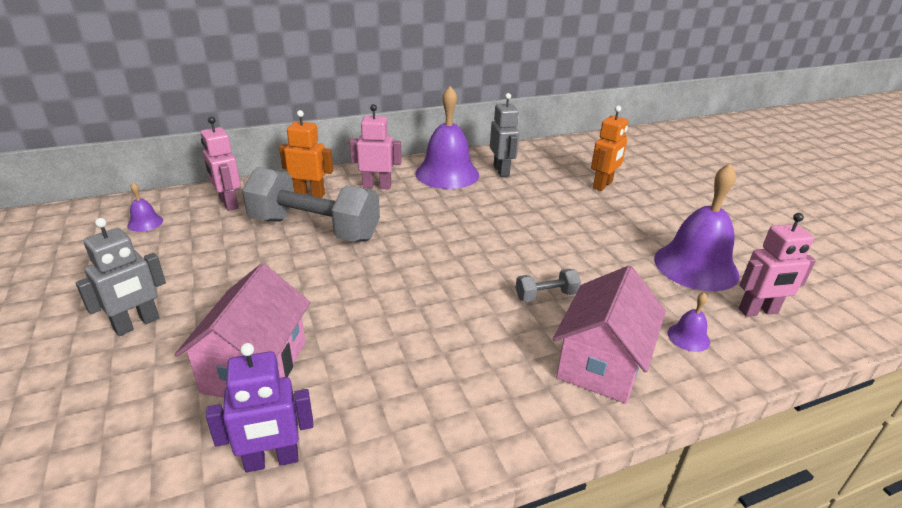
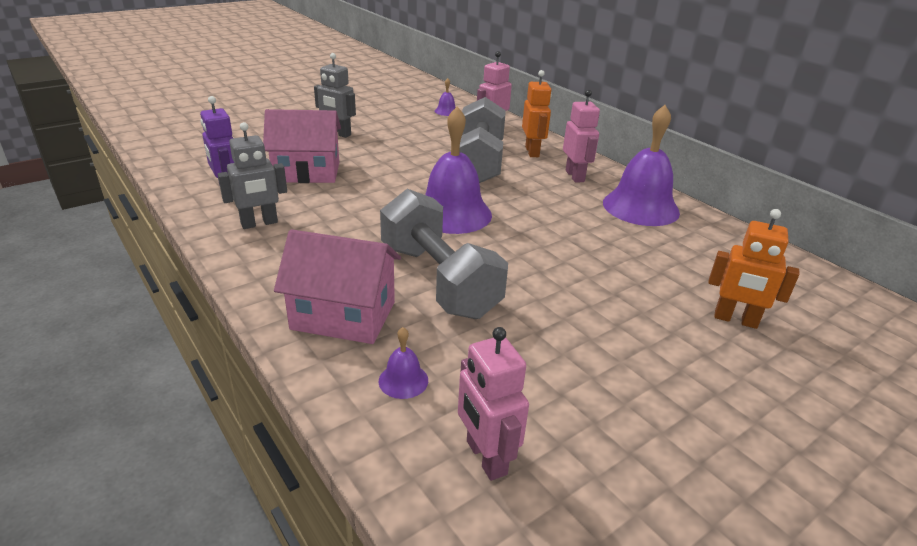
camera: 75 degrees right, 0 degrees up
grey robot [490,93,519,177] -> grey robot moved to [218,122,287,229]
grey dumbbell [516,269,581,302] -> grey dumbbell [380,189,508,319], size x2.40
purple bell [654,163,739,291] -> purple bell moved to [425,107,492,234]

